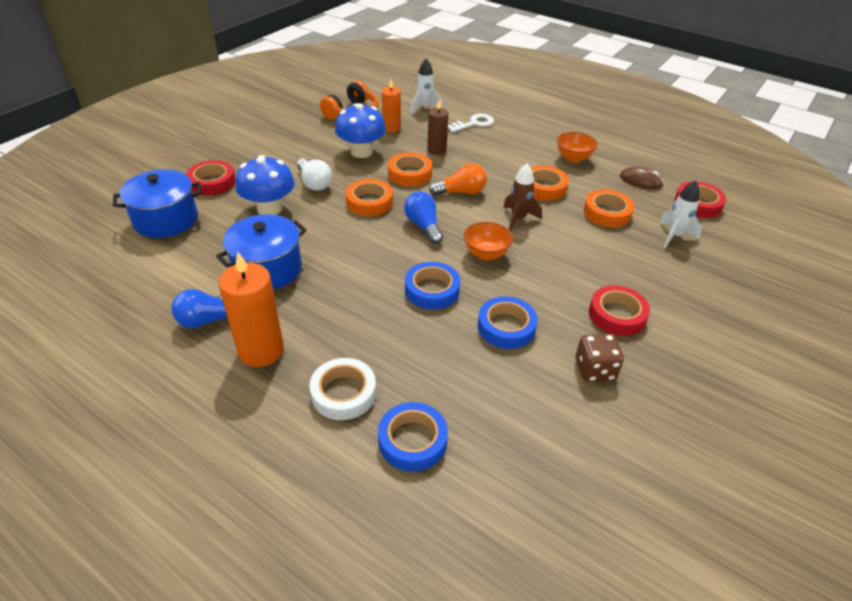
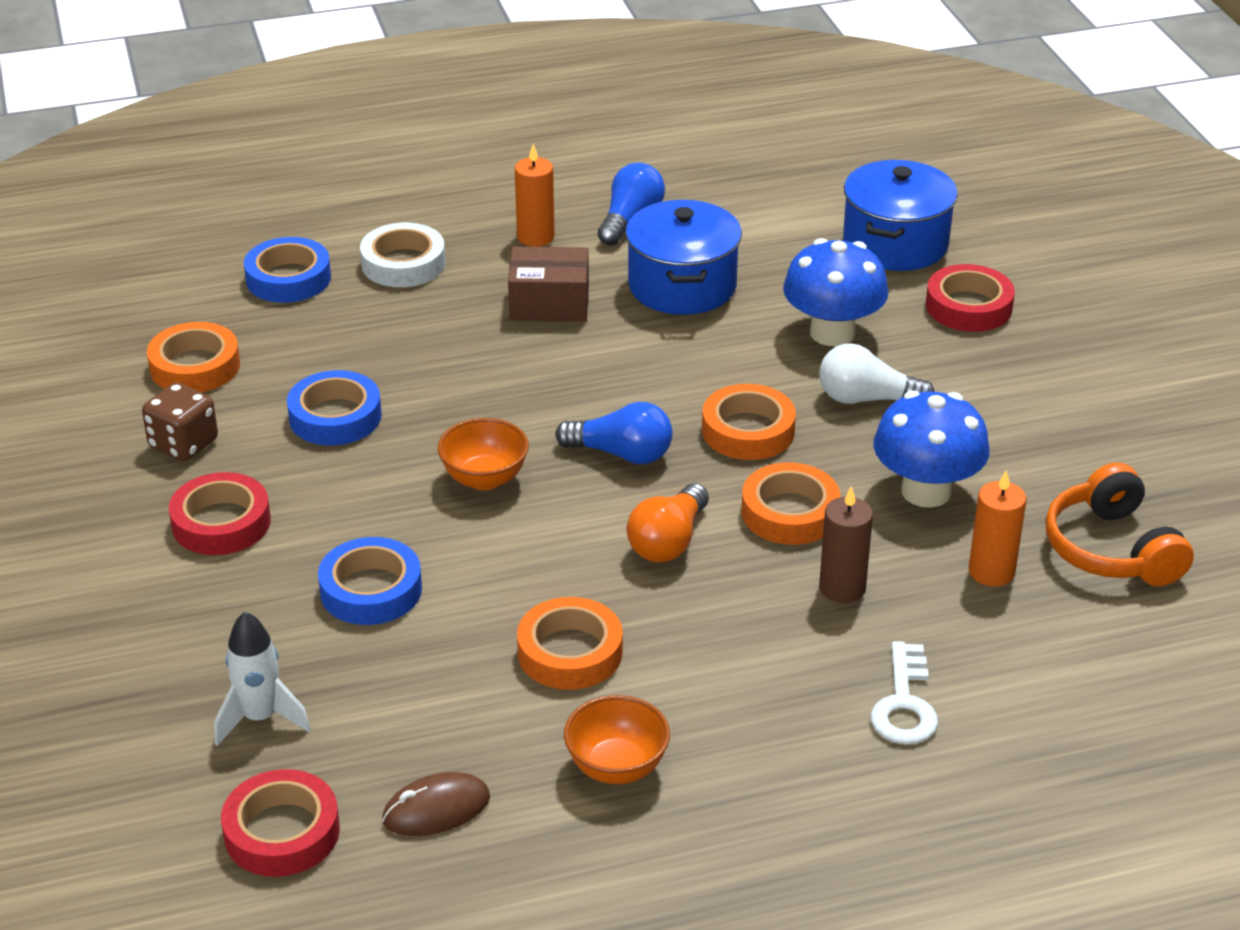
camera: 130 degrees right, 5 degrees down
orange candle [219,252,284,367] -> orange candle [515,144,555,247], size x0.62
blue tape [405,262,460,310] -> blue tape moved to [318,537,422,625]
white rocket [411,58,443,114] -> none
brown rocket [503,163,542,232] -> none
orange tape [584,190,634,227] -> orange tape moved to [147,322,240,392]
none -> brown box [508,247,589,322]

